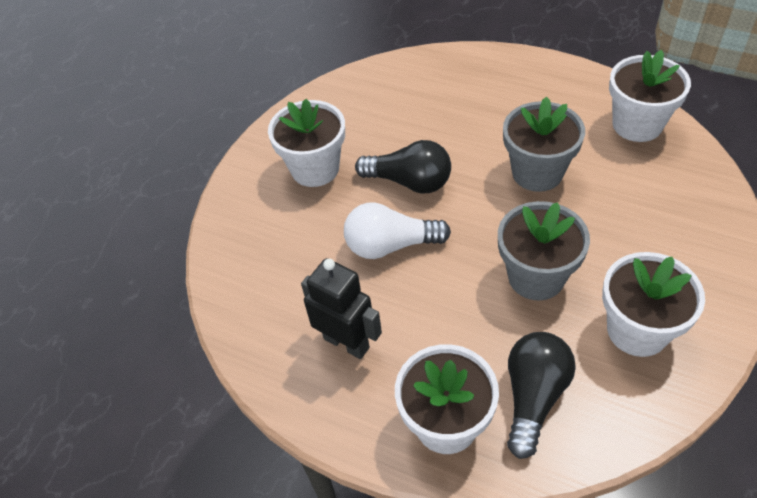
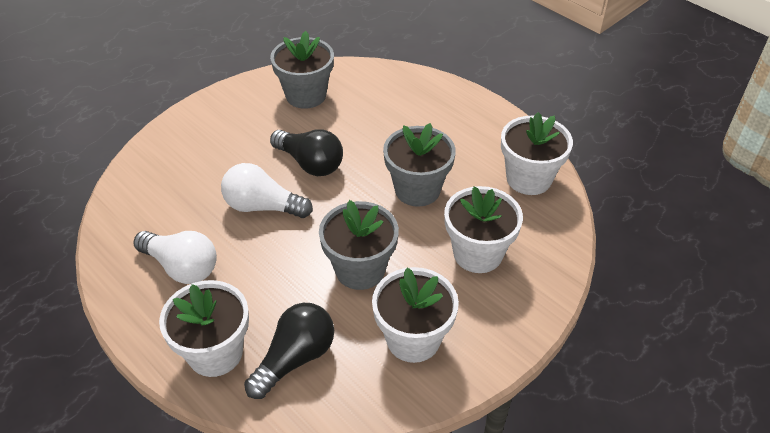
camera: 15 degrees right, 5 degrees down
white flower pot [268,99,345,187] -> white flower pot moved to [444,186,523,273]
black robot [301,258,382,359] -> white light bulb [134,231,217,284]
none -> grey flower pot [270,31,334,109]

